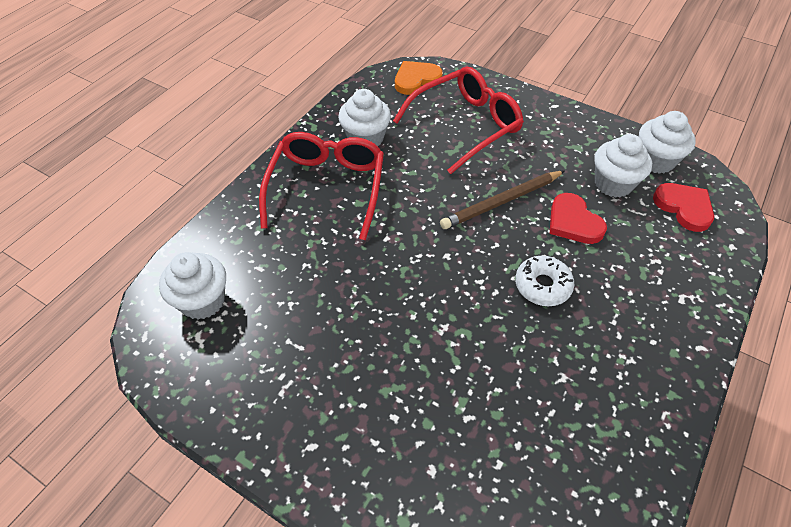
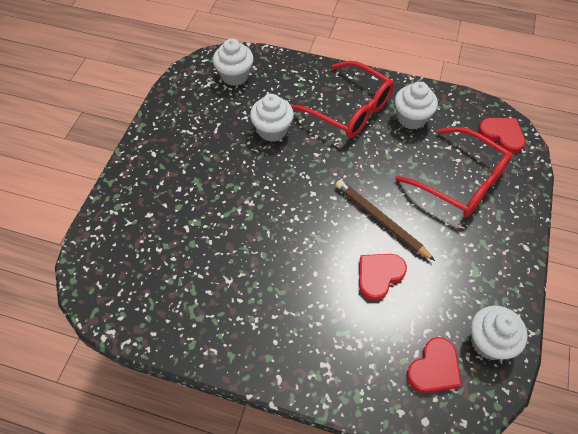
camera: 75 degrees right, 5 degrees up
red glasses [259,132,384,241] -> red glasses turned 45 degrees clockwise [291,61,394,138]
orange heart [395,61,443,95] -> red heart [478,118,525,154]
white donut [515,256,574,306] -> none
white cupcake [594,134,652,198] -> white cupcake moved to [250,94,294,142]

